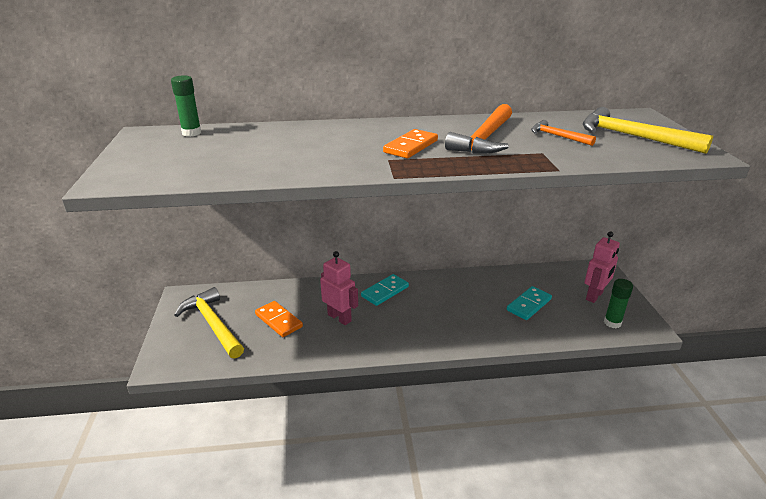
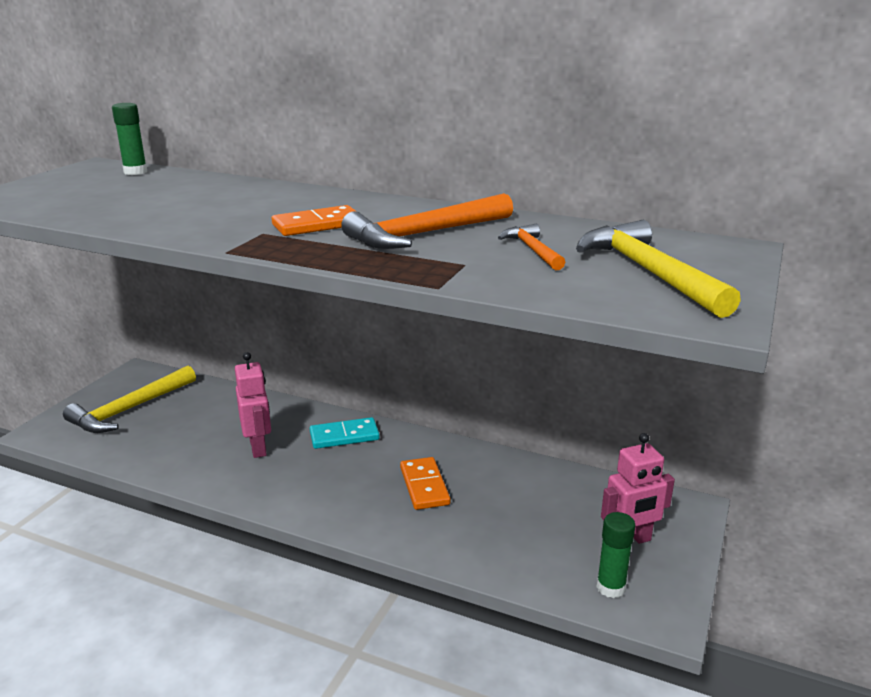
camera: 30 degrees right, 5 degrees down
yellow hammer [175,287,244,358] -> yellow hammer turned 135 degrees counterclockwise [63,366,196,433]
orange domino [255,301,303,337] -> orange domino moved to [400,457,451,510]
turquoise domino [507,286,552,320] -> none

